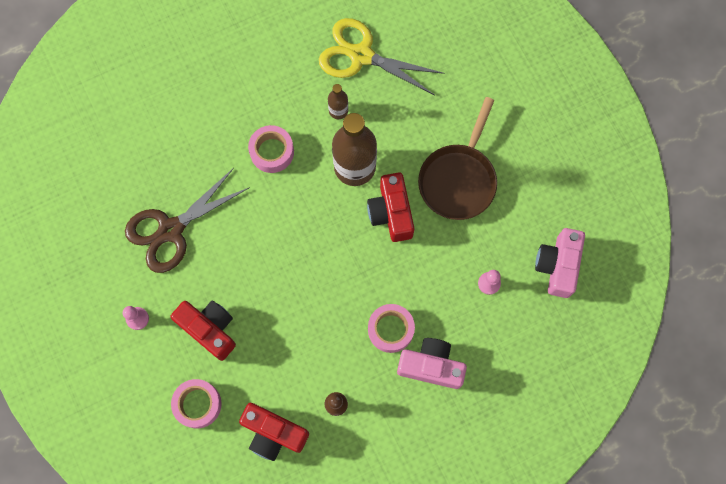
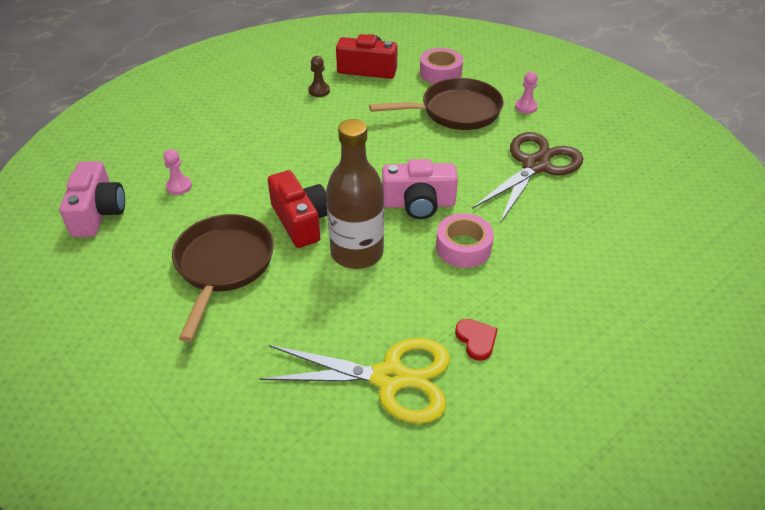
camera: 165 degrees right, 30 degrees down
red camera [170,301,236,361] -> brown pan [369,78,504,130]
brown bottle [328,84,348,119] -> none
pink tape [368,304,415,353] -> none
pink camera [397,338,467,389] -> pink camera moved to [382,159,458,219]
none -> red heart [455,319,498,361]

